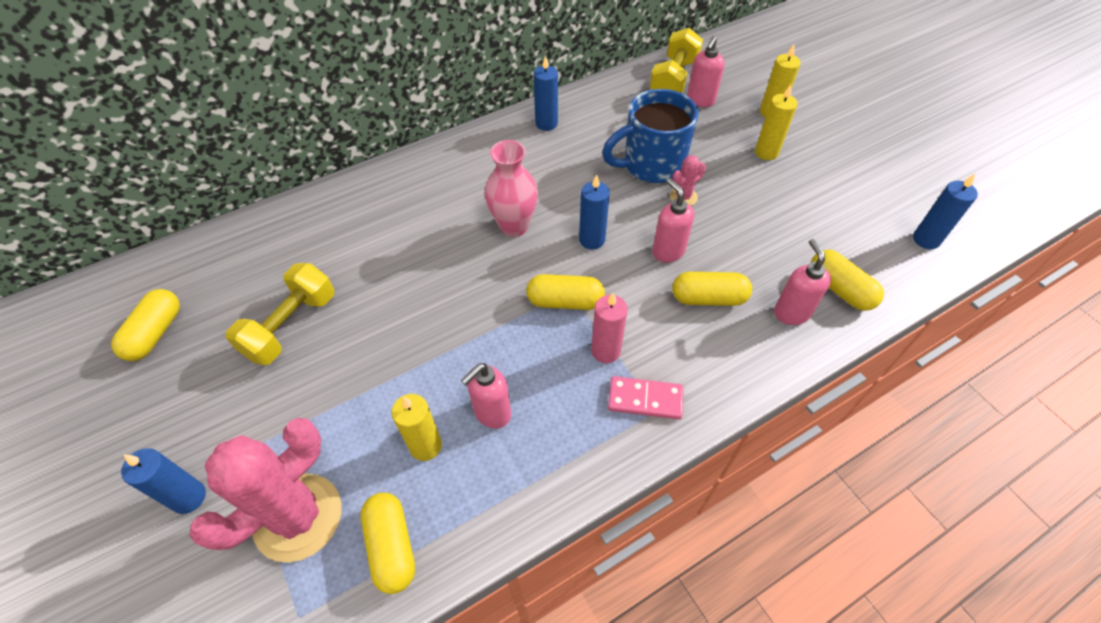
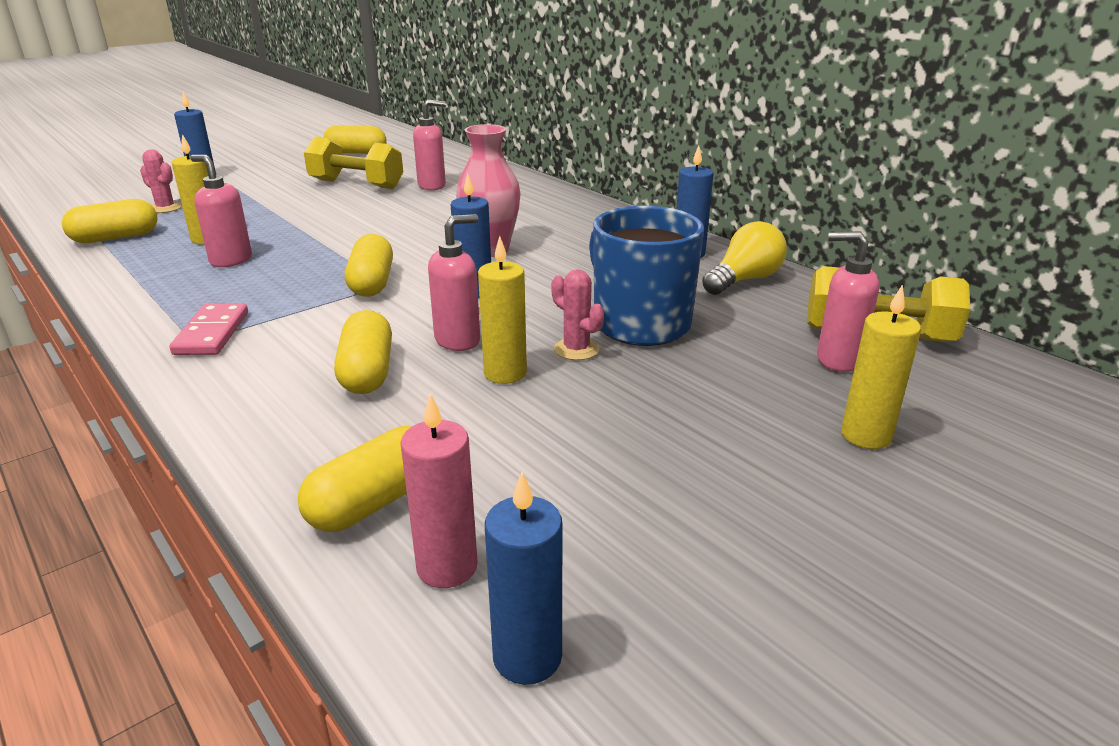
camera: 80 degrees right, 25 degrees down
pink cactus [190,418,341,563] -> pink cactus [140,149,182,213], size x0.44
pink candle [591,293,628,363] -> pink candle moved to [401,394,478,588]
yellow candle [755,85,798,160] -> yellow candle moved to [478,236,527,384]
pink soap dispenser [774,239,831,325] -> pink soap dispenser moved to [413,100,446,191]
none -> yellow light bulb [702,221,787,295]

